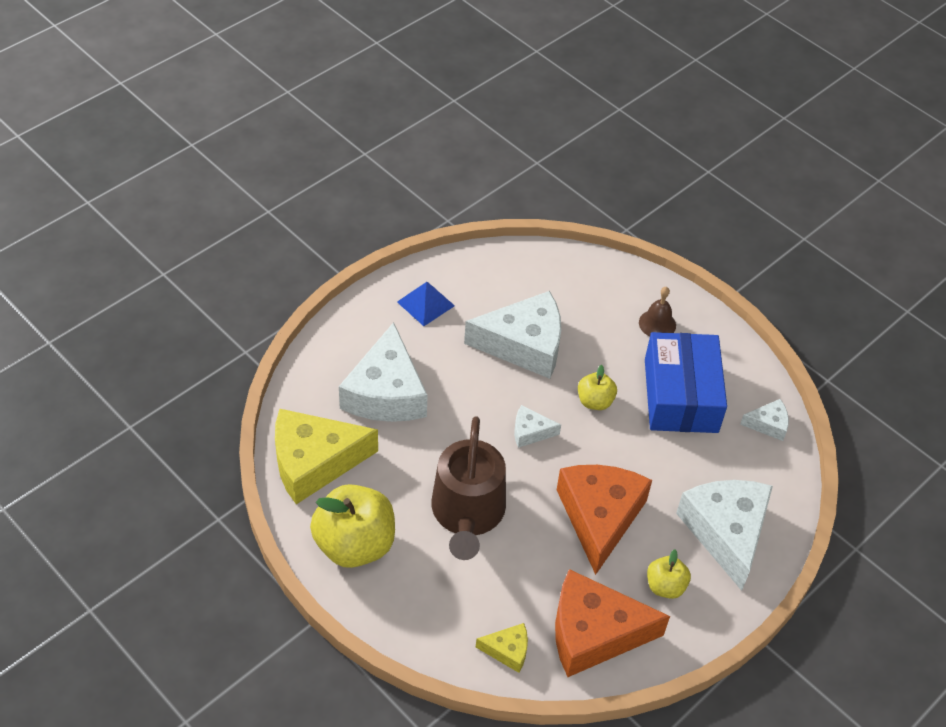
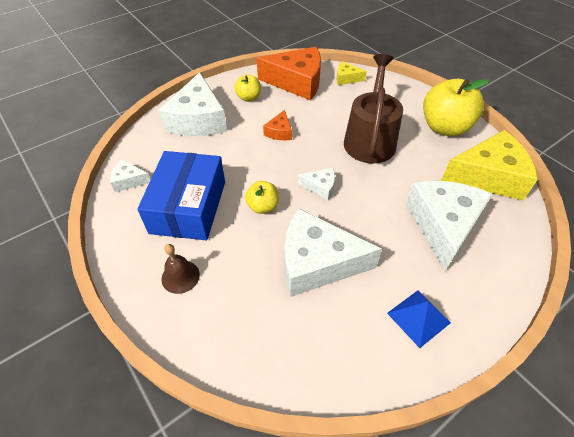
camera: 170 degrees left, 0 degrees up
orange cheese [557,465,652,575] -> orange cheese [263,110,292,140], size x0.46

